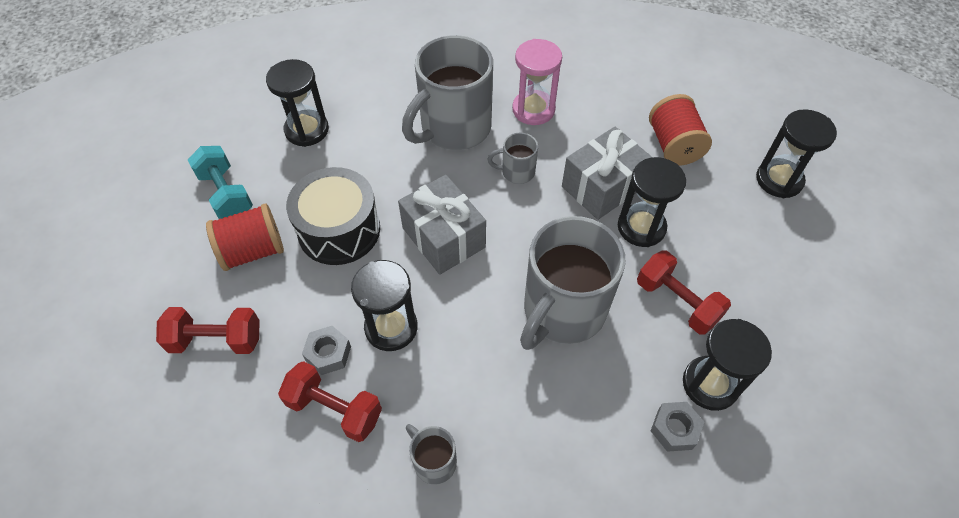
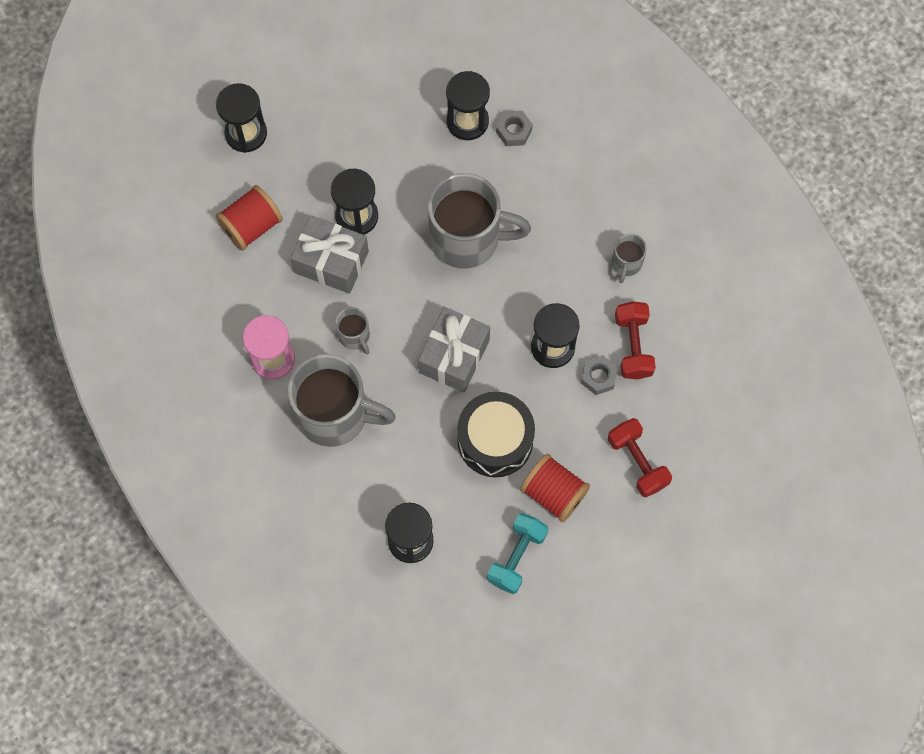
camera: 120 degrees left, 15 degrees up
red dumbbell [637,250,731,335] -> none

